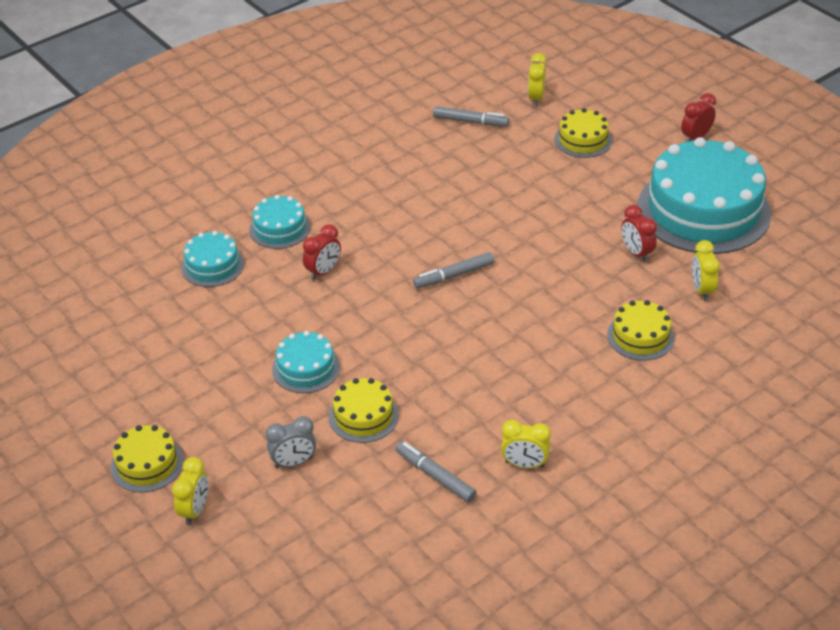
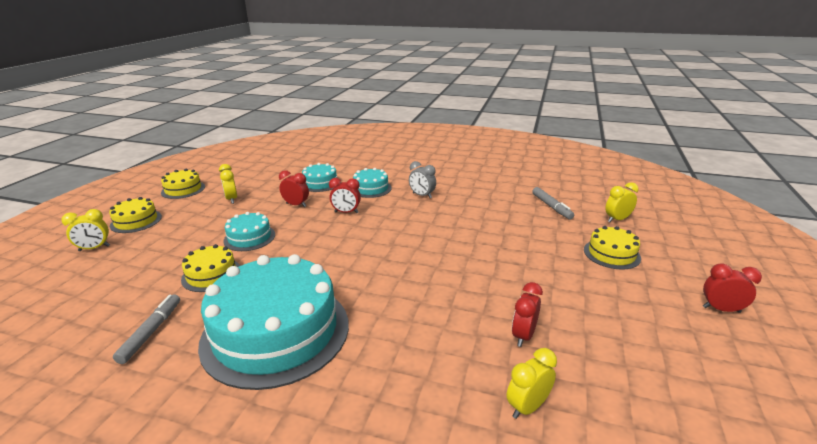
camera: 55 degrees right, 15 degrees down
grey clock [266,416,316,468] -> grey clock moved to [409,161,436,198]
grey marker [413,252,494,289] -> none
yellow clock [501,420,551,468] -> yellow clock moved to [219,164,237,204]
yellow cake [607,300,675,361] -> yellow cake moved to [161,169,205,199]
turquoise cake [637,137,771,254] -> turquoise cake moved to [198,254,349,390]
none -> red clock [279,170,309,207]

